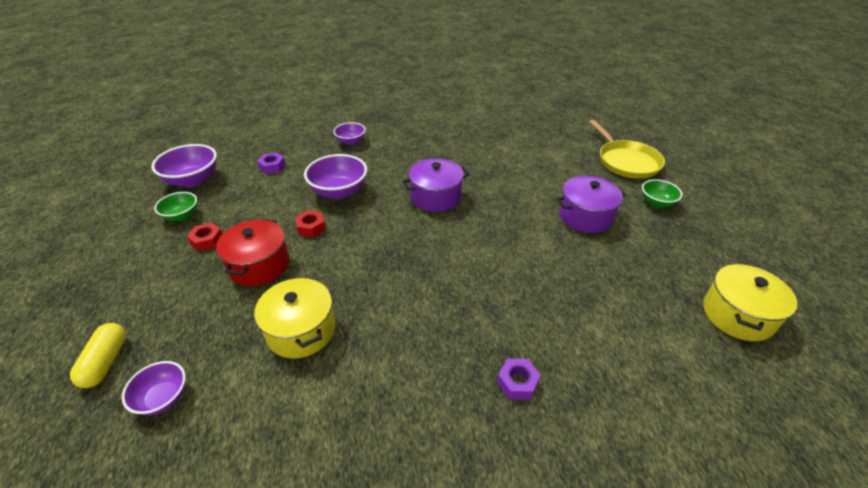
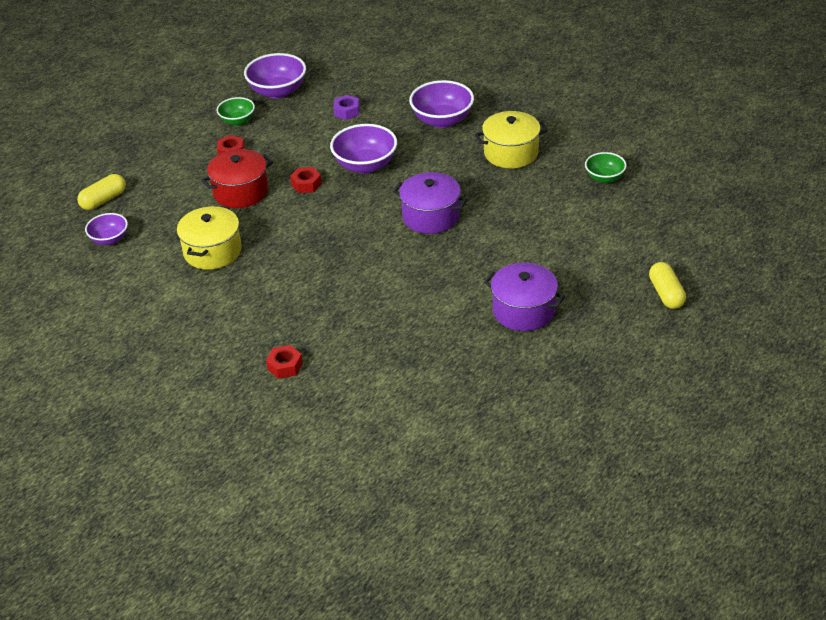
camera: 50 degrees right, 0 degrees up
purple bowl [333,122,366,145] -> purple bowl [409,80,474,128], size x1.66
purple nut [497,359,541,400] -> red nut [266,345,303,379]
yellow pan [589,120,665,179] -> yellow capsule [649,262,686,309]
green bowl [642,179,683,208] -> green bowl moved to [585,152,627,183]
yellow pot [703,264,797,341] -> yellow pot moved to [475,111,548,168]

